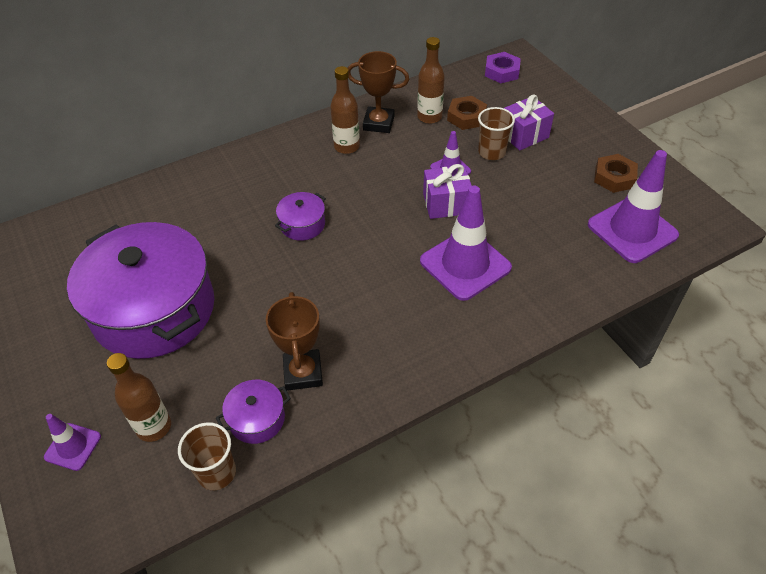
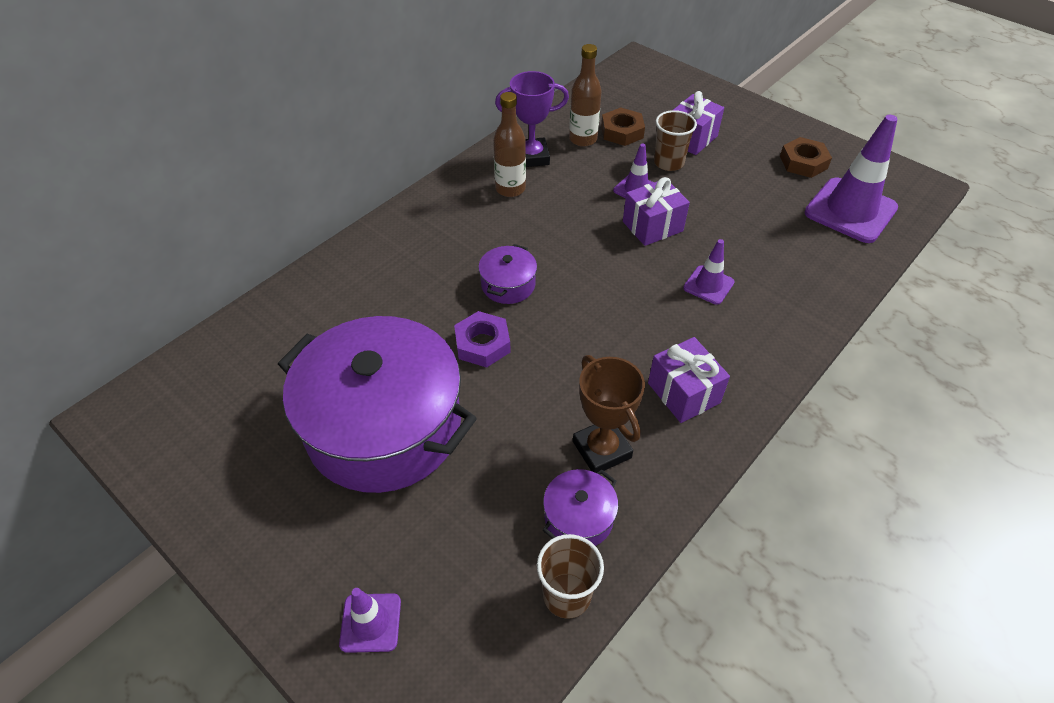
camera: 20 degrees left, 0 degrees up
brown bottle [107,353,171,442] -> none
brown trophy [348,51,409,133] -> purple trophy [495,71,569,167]
purple traffic cone [420,185,512,301] -> purple traffic cone [683,239,735,305], size x0.51
purple nut [485,52,521,83] -> purple nut moved to [454,311,511,368]
none -> purple gift [648,337,730,423]

